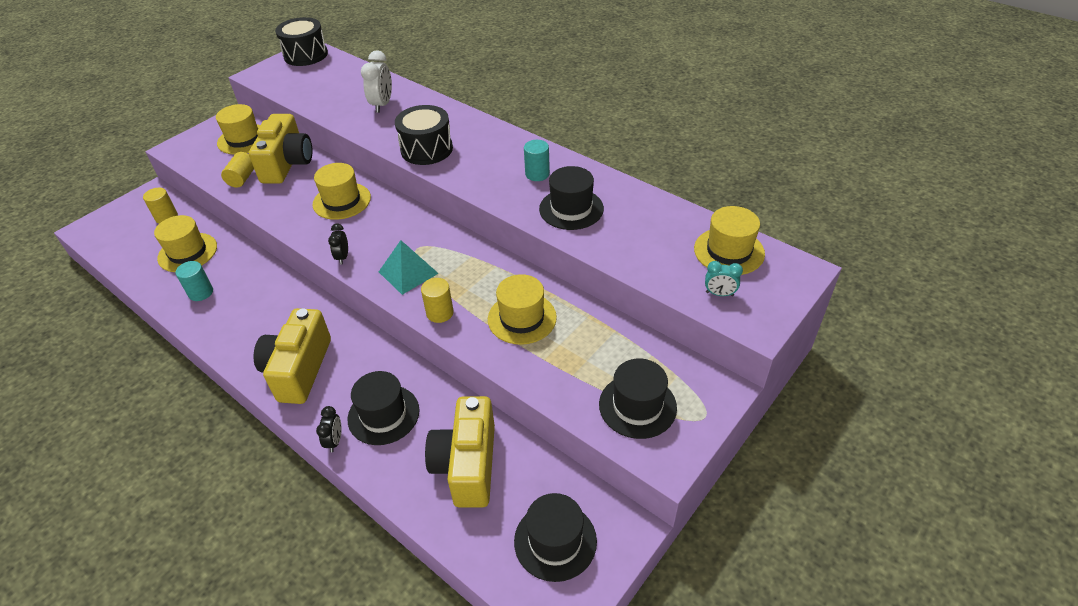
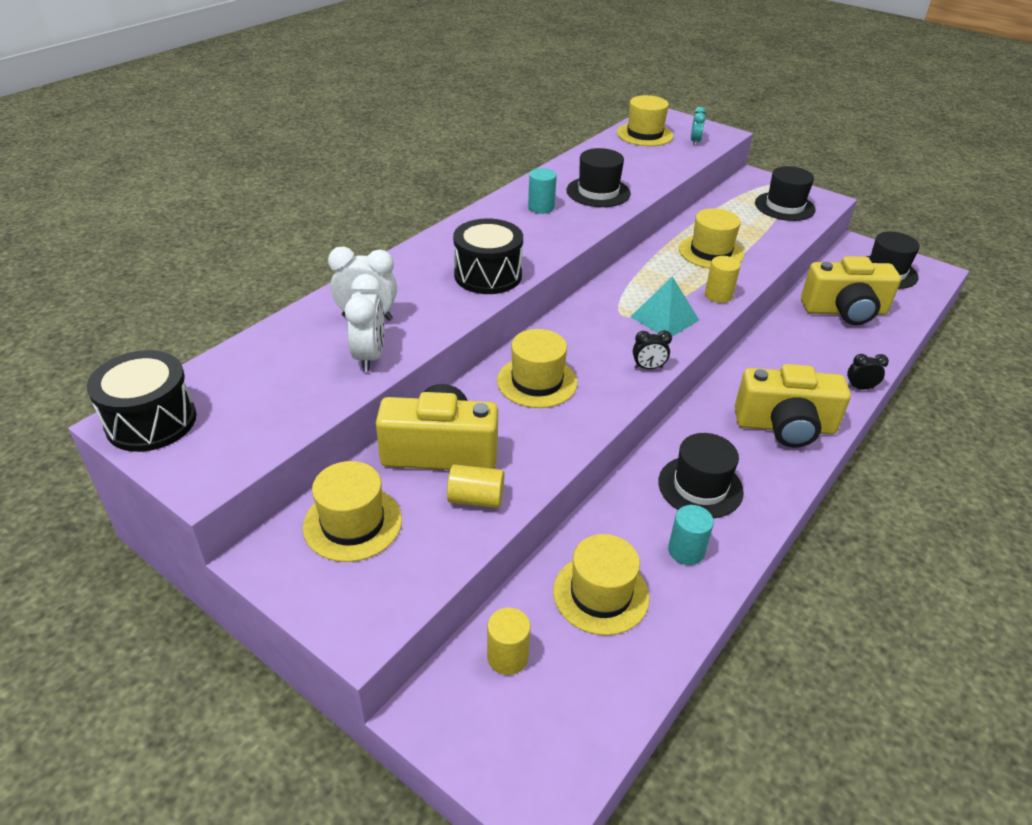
camera: 95 degrees left, 5 degrees down
black hat [347,371,419,445] -> black hat moved to [658,433,744,518]
none -> white clock [345,274,385,372]

